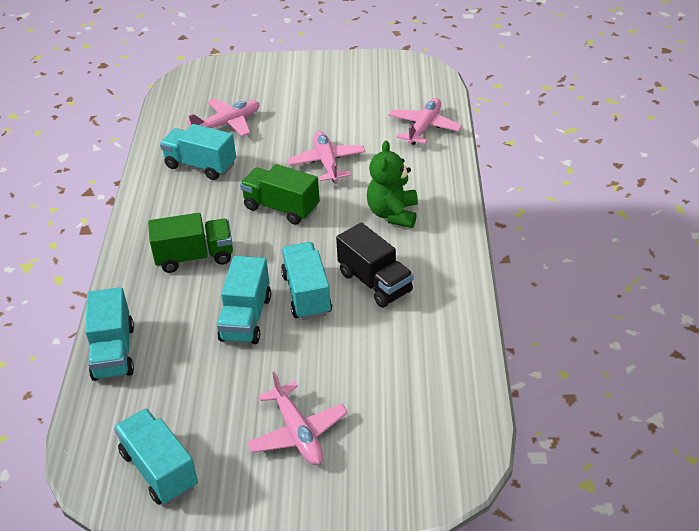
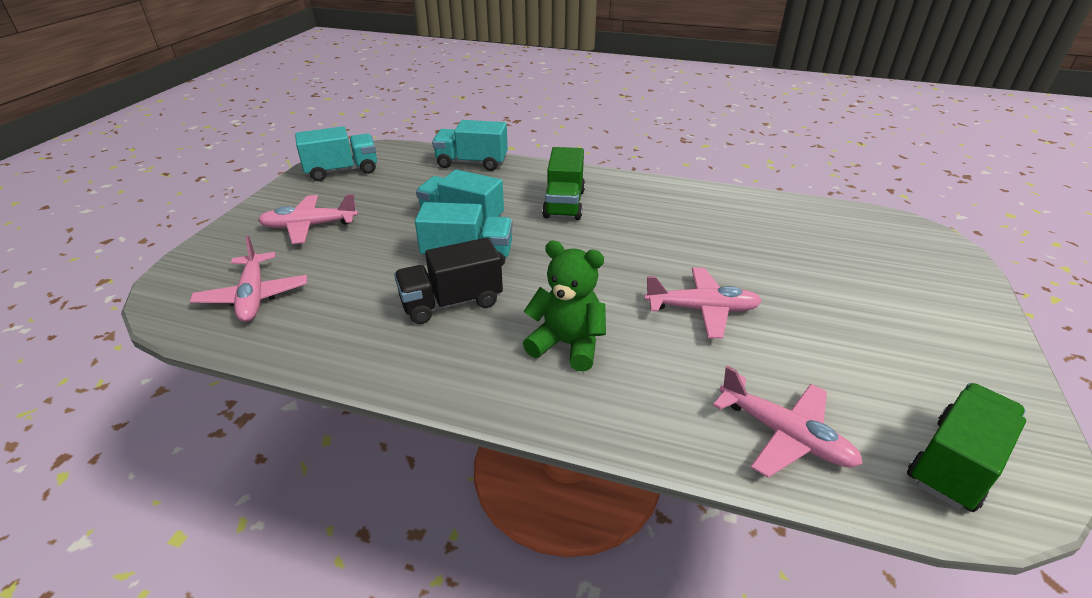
camera: 105 degrees right, 5 degrees down
turquoise truck [160,124,236,180] -> none
pink plane [187,98,260,137] -> pink plane moved to [190,235,307,322]
green truck [240,164,320,225] -> green truck moved to [907,383,1026,512]

